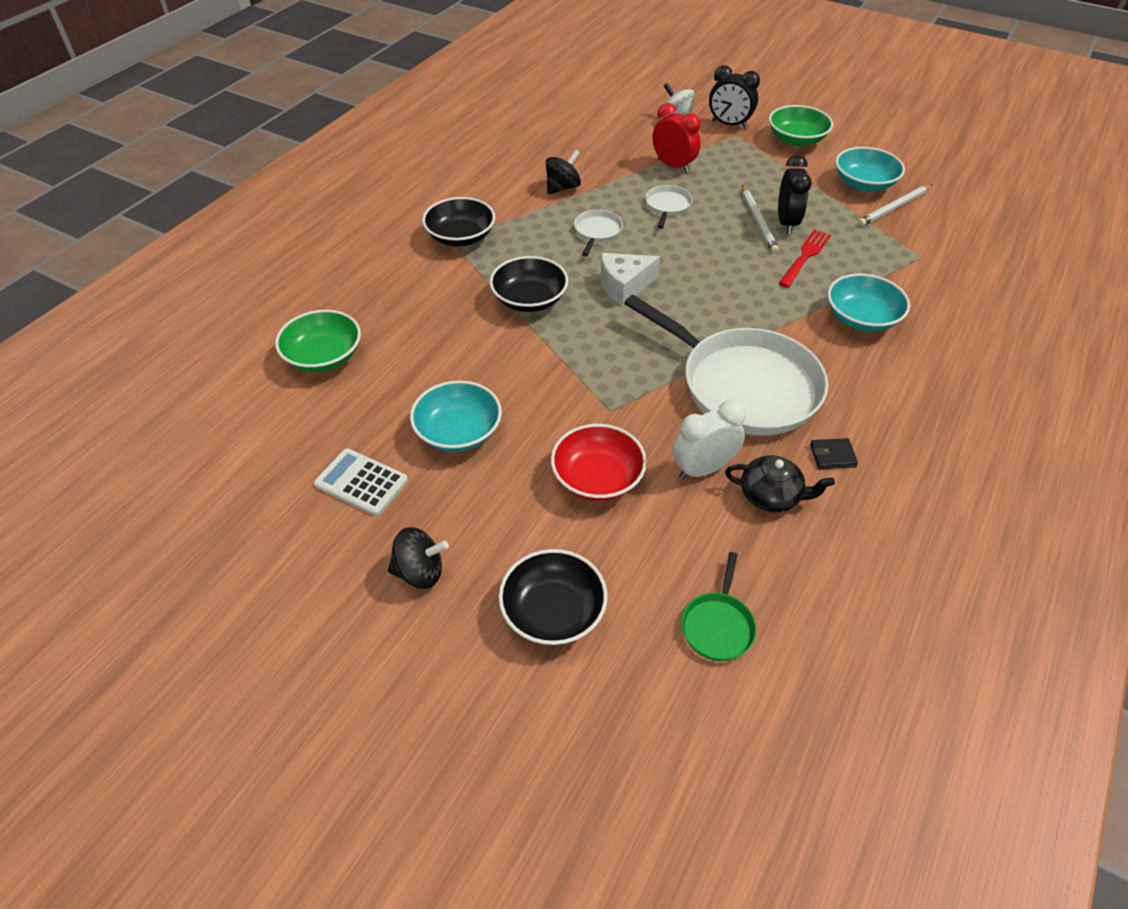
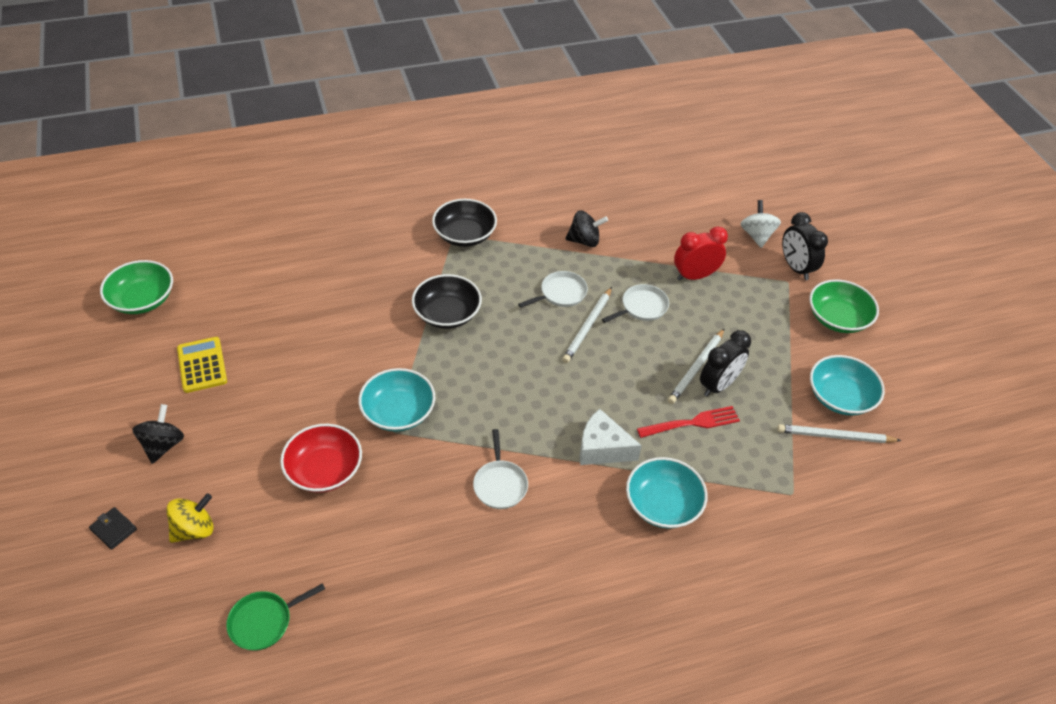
camera: 40 degrees right, 0 degrees up
green bowl [275,310,361,372] -> green bowl moved to [100,260,173,314]
white calculator [314,448,408,516] -> yellow calculator [177,337,227,393]
black spinning top [388,527,449,589] -> black spinning top turned 120 degrees counterclockwise [132,404,184,464]
turquoise bowl [410,380,502,452] -> turquoise bowl moved to [358,368,435,432]
black bowl [499,549,608,645] -> yellow spinning top [166,493,214,543]
white cheese [601,253,660,306] -> white cheese moved to [580,409,642,465]
white pan [624,295,828,436] -> white pan [473,429,528,509], size x0.42
red clock [653,103,701,173] -> red clock turned 105 degrees counterclockwise [674,226,728,281]
white clock [672,400,746,479] -> none
black teapot [725,455,835,512] -> none
black wallet [810,438,858,469] -> black wallet moved to [89,507,137,550]
none -> white pencil [562,287,612,363]

